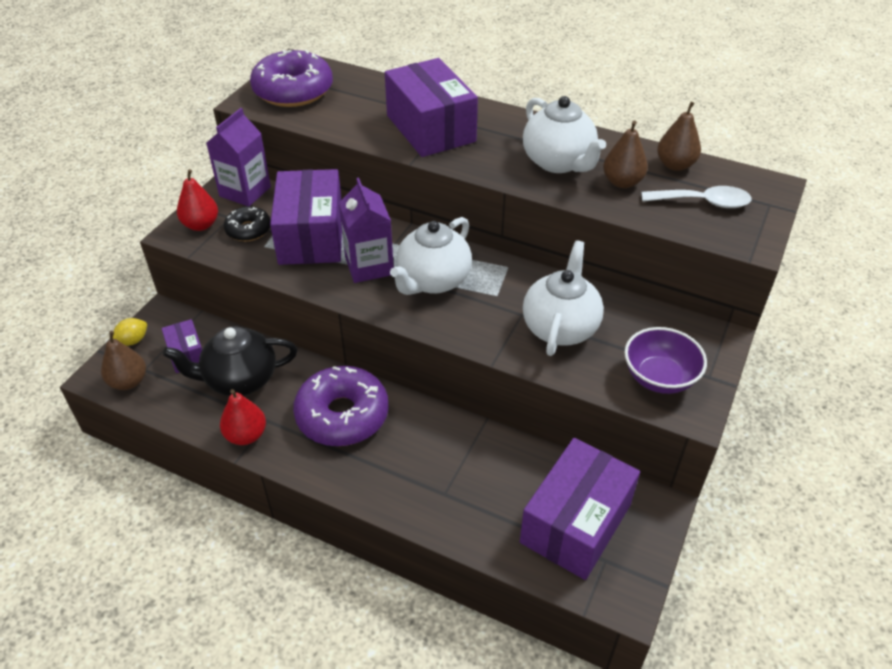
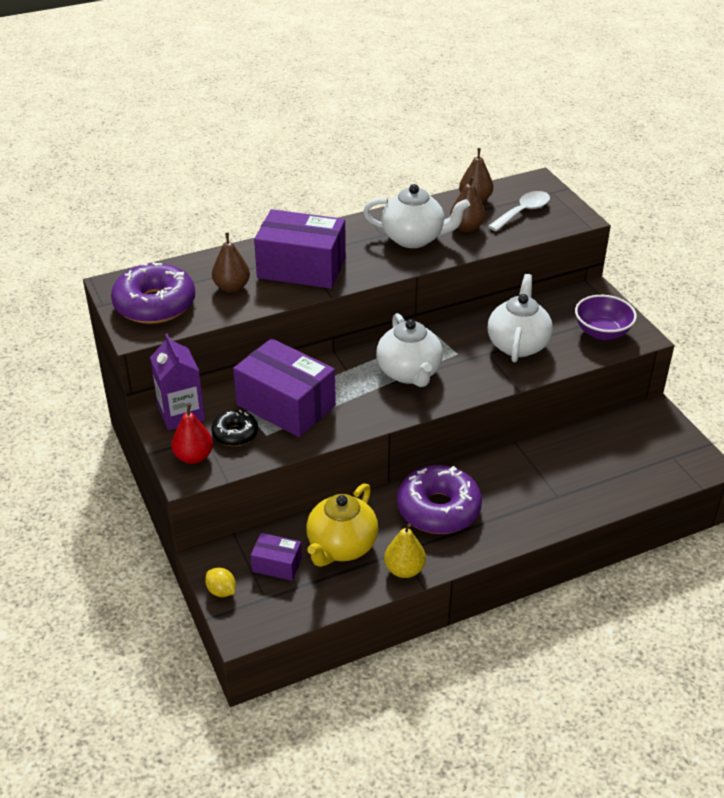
camera: 50 degrees left, 5 degrees down
brown pear [101,331,146,390] -> brown pear moved to [212,233,250,293]
yellow lemon [113,318,147,346] -> yellow lemon turned 45 degrees counterclockwise [205,568,236,597]
black teapot [163,326,297,396] -> yellow teapot [306,483,378,567]
red pear [220,389,266,445] -> yellow pear [384,523,426,578]
purple carton [339,178,394,283] -> none
purple box [520,438,640,580] -> none
white teapot [523,241,604,356] -> white teapot turned 45 degrees clockwise [488,274,553,362]

